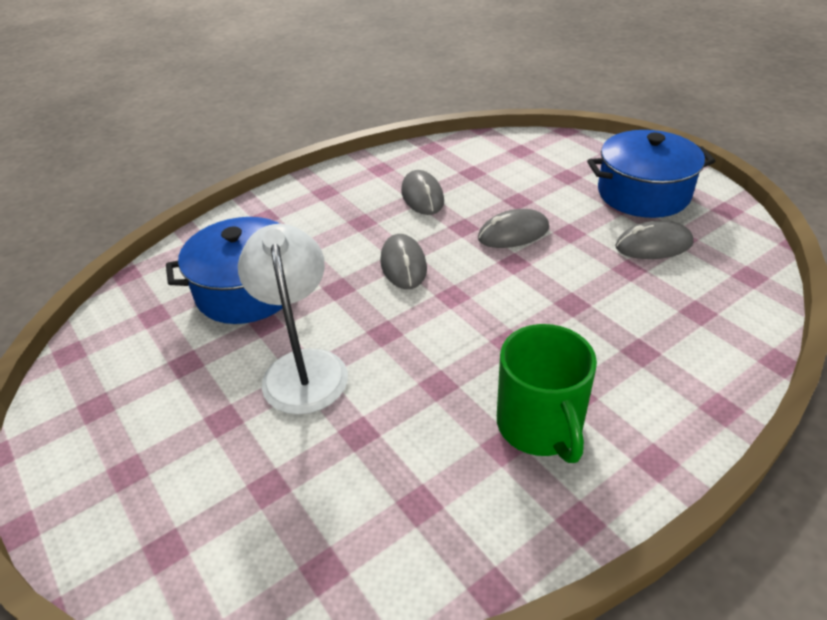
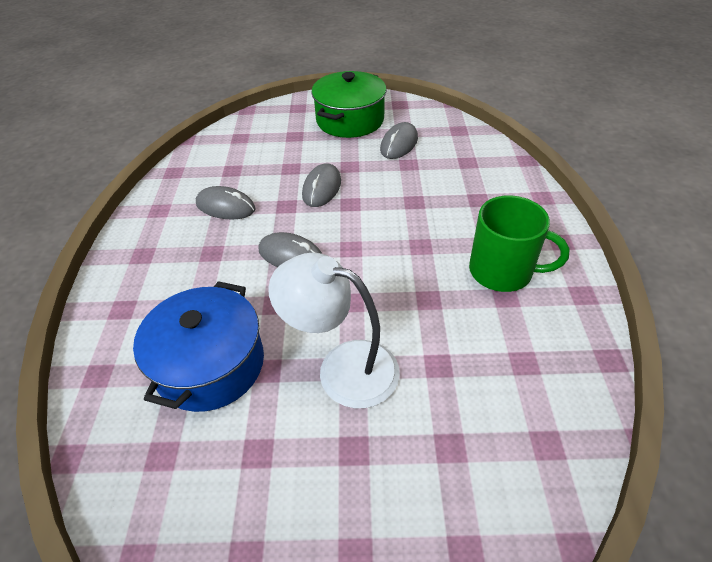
camera: 55 degrees left, 5 degrees up
blue pot [587,130,715,218] -> green pot [311,71,387,138]

